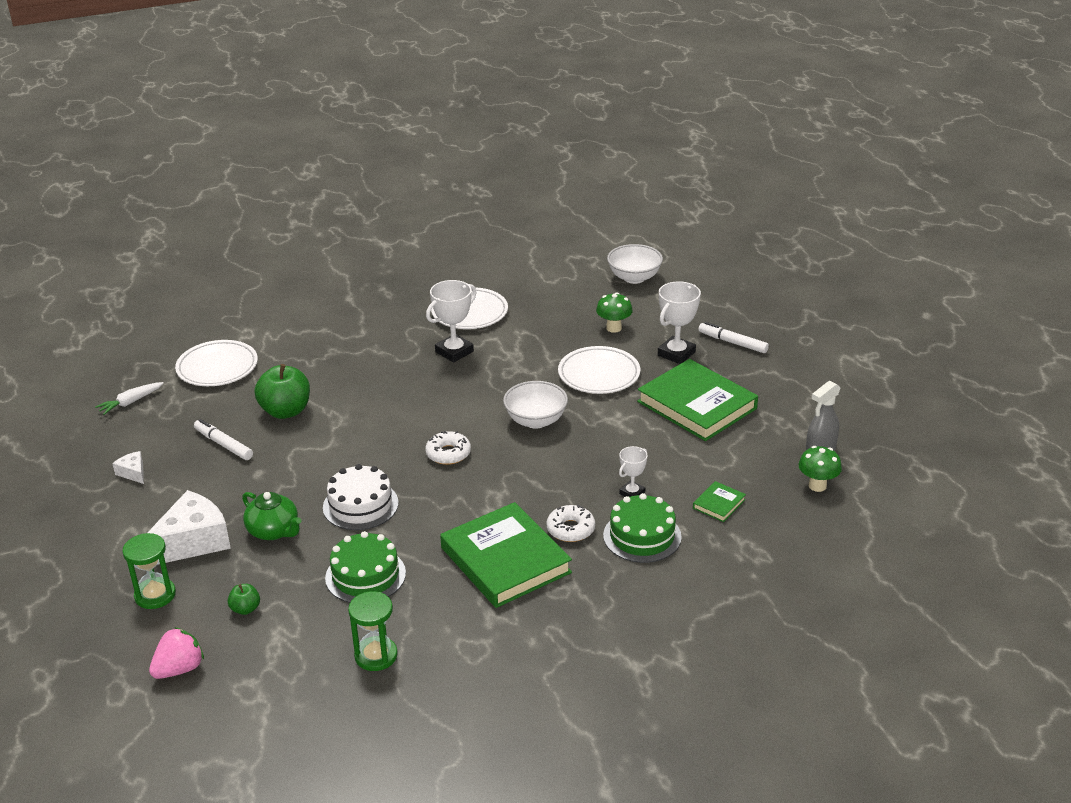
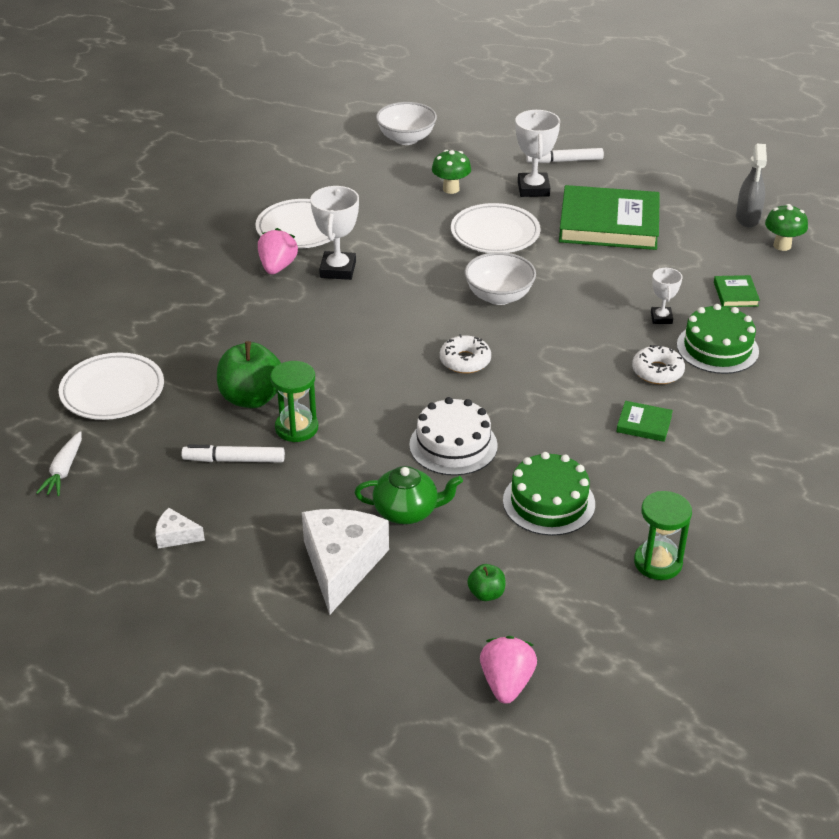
camera: 40 degrees left, 5 degrees up
green hourglass [122,533,176,609] -> green hourglass moved to [270,361,318,442]
green book [440,502,572,608] -> green book [616,401,673,442], size x0.42
none -> pink strawberry [258,228,298,274]

